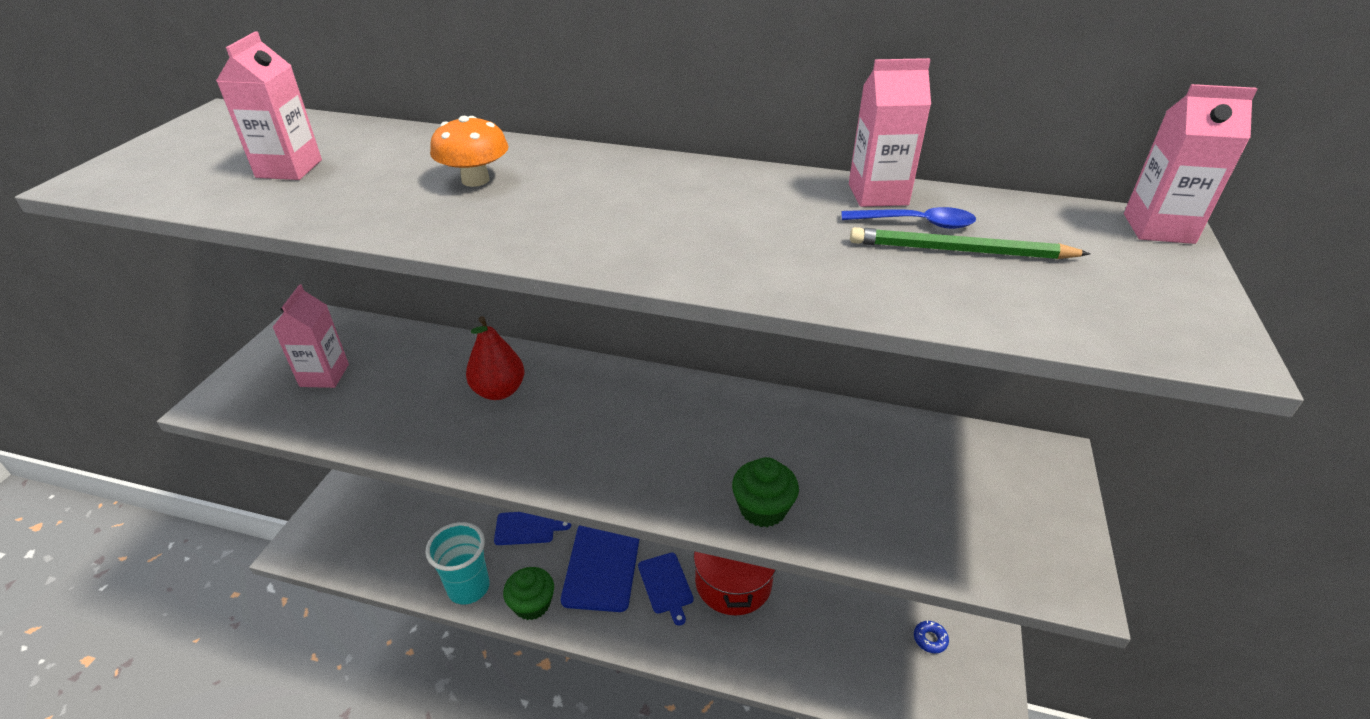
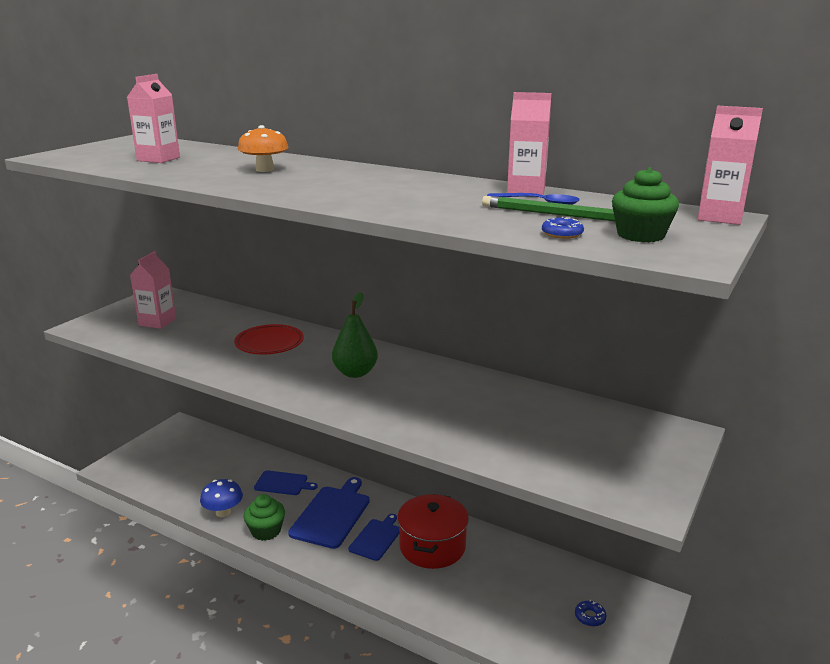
camera: 15 degrees right, 15 degrees down
turquoise cup [425,522,489,604] -> blue mushroom [200,479,243,517]
red pear [466,316,524,400] -> red plate [234,324,304,354]
blue cutting board [638,553,694,625] -> blue cutting board turned 150 degrees counterclockwise [348,514,399,561]
green cupcake [732,457,799,527] -> green cupcake moved to [612,167,679,242]
none -> green pear [332,292,378,378]
none -> blue donut [542,217,584,239]

